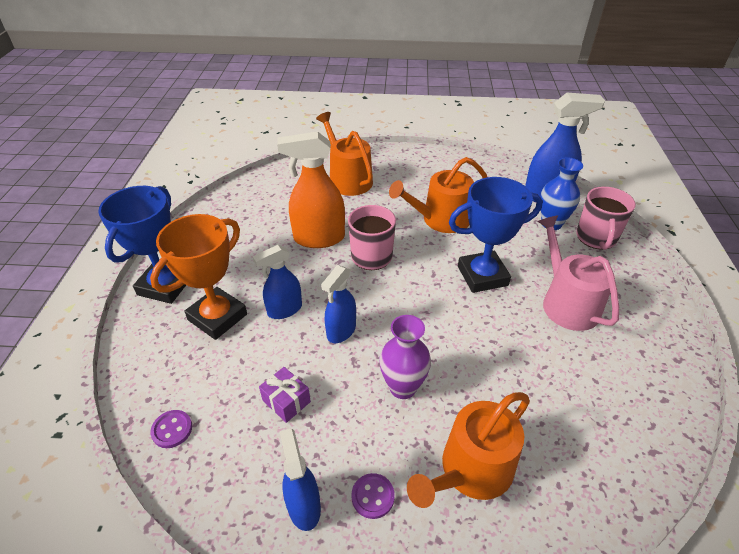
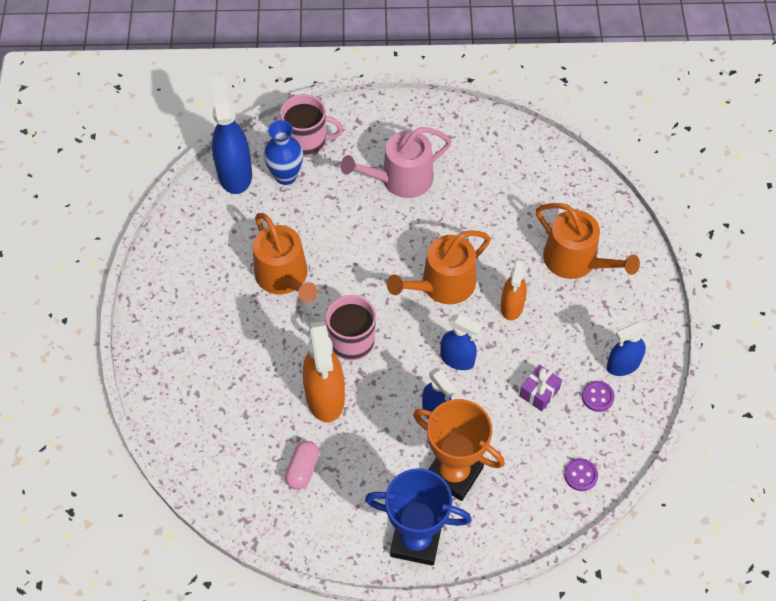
camera: 95 degrees left, 15 degrees up
orange watering can [316,112,373,196] -> orange watering can moved to [387,230,491,304]
purple button [351,473,395,519] -> purple button moved to [582,381,615,412]
purple vase [379,315,431,399] -> orange spray bottle [501,258,527,321]
blue trophy [449,177,543,293] -> none
none -> pink capsule [285,441,320,490]

